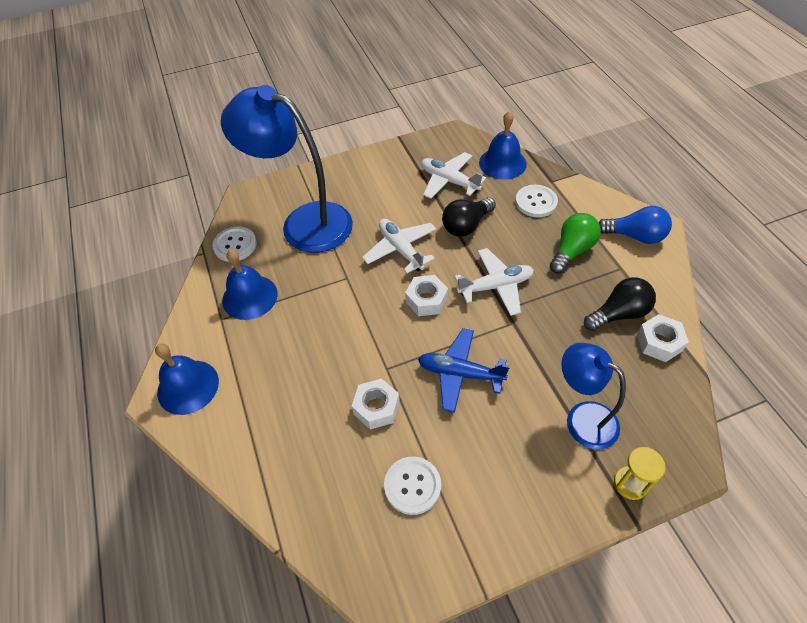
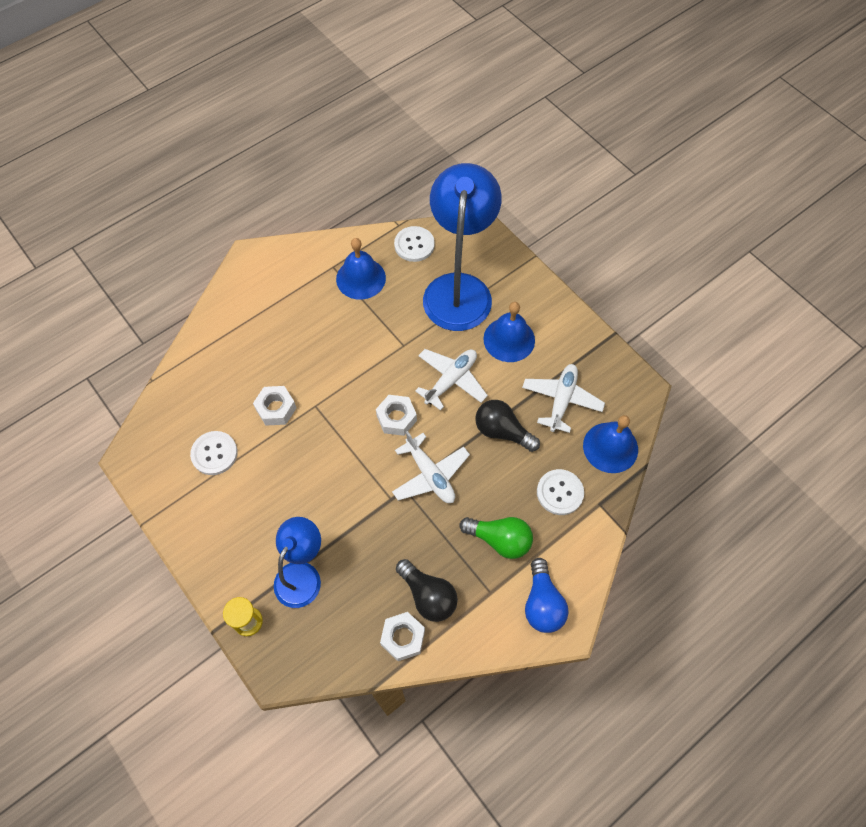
camera: 70 degrees right, 10 degrees up
blue bell [155,344,219,415] -> blue bell moved to [483,302,535,362]
blue plane [418,328,510,412] -> none

